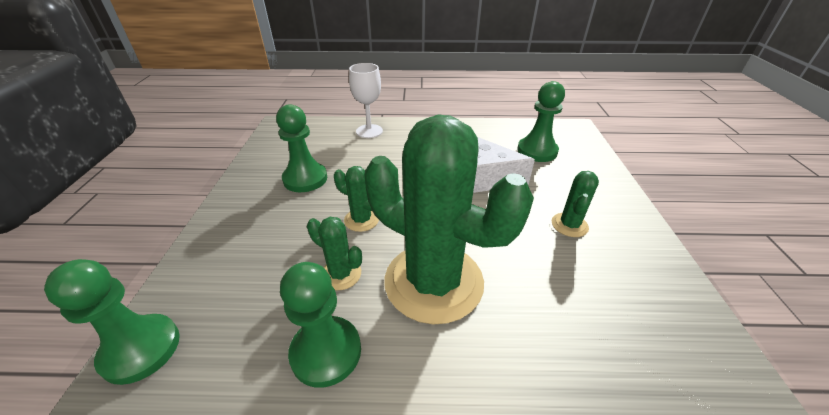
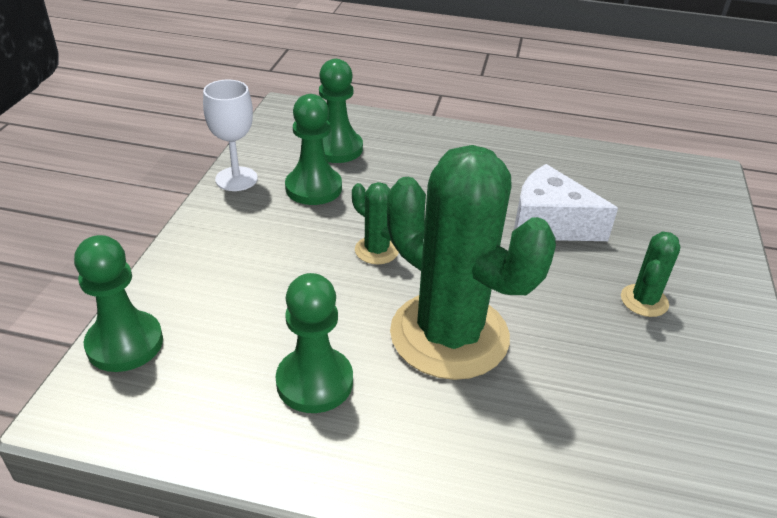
camera: 10 degrees right, 0 degrees up
green cactus [307,217,362,290] -> none
white goblet [349,63,383,138] -> white goblet moved to [203,80,258,191]
green pawn [517,81,565,162] -> green pawn moved to [319,59,363,163]

